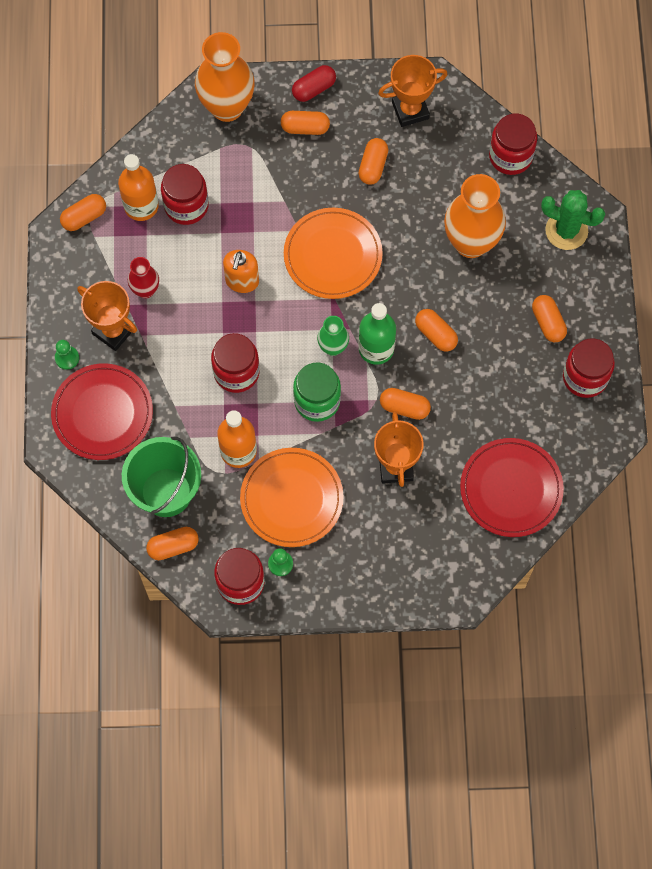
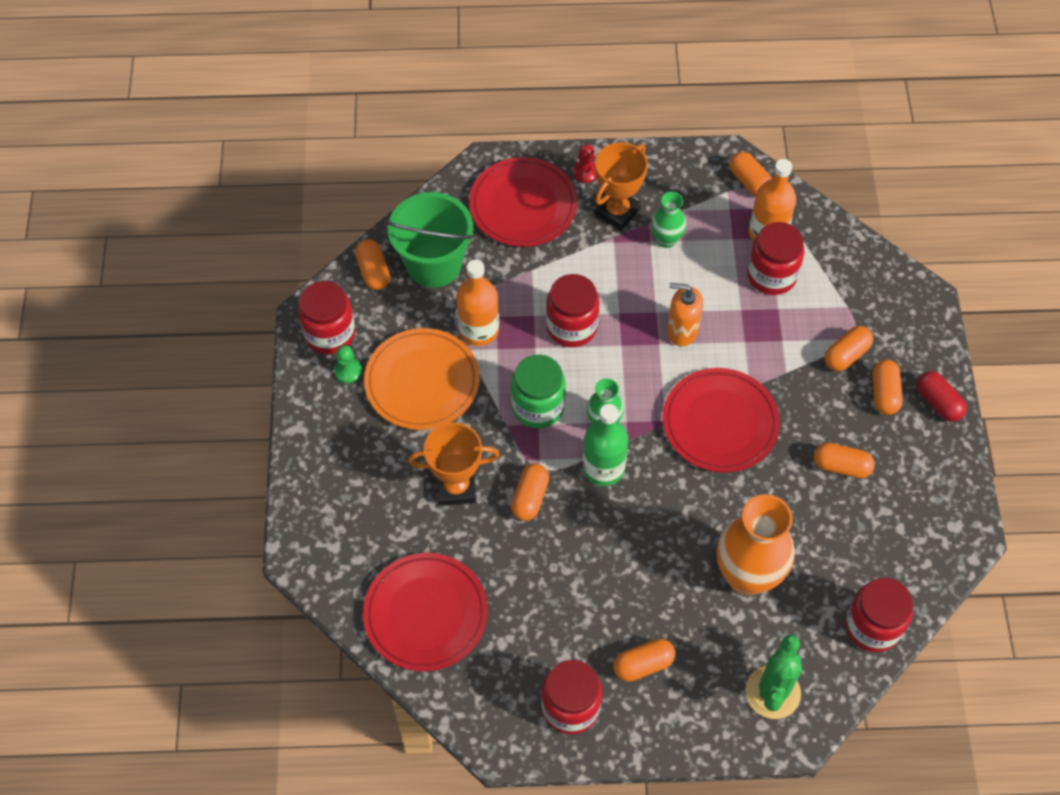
camera: 90 degrees right, 10 degrees down
green pawn [55,340,79,370] -> red pawn [573,144,597,183]
red vase [128,257,159,298] -> green vase [651,192,687,248]
orange vase [195,32,255,122] -> none
orange plate [284,208,383,299] -> red plate [663,368,780,473]
orange trophy [378,55,448,127] -> none
orange capsule [415,309,458,351] -> orange capsule moved to [825,326,873,371]

